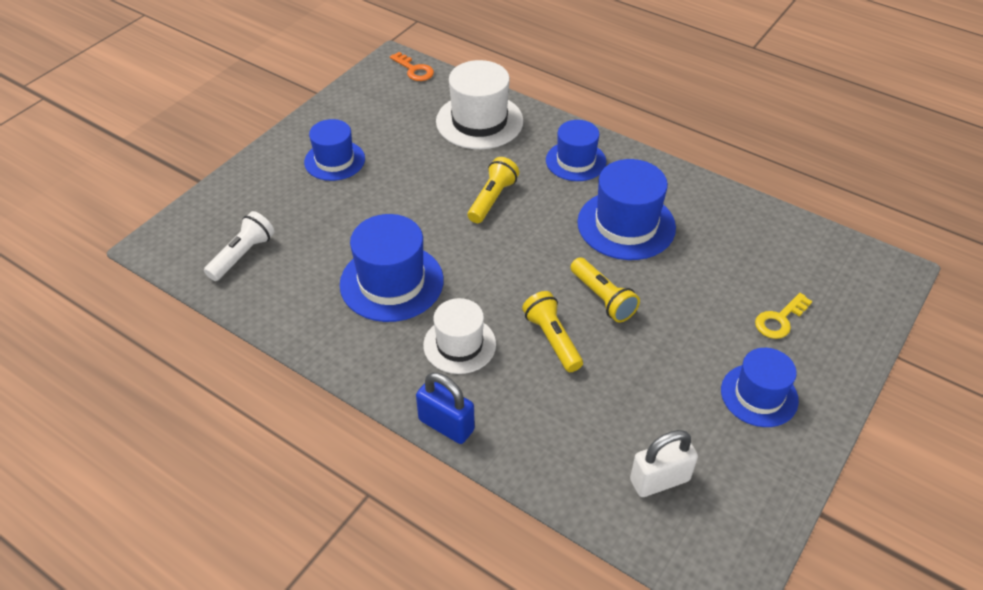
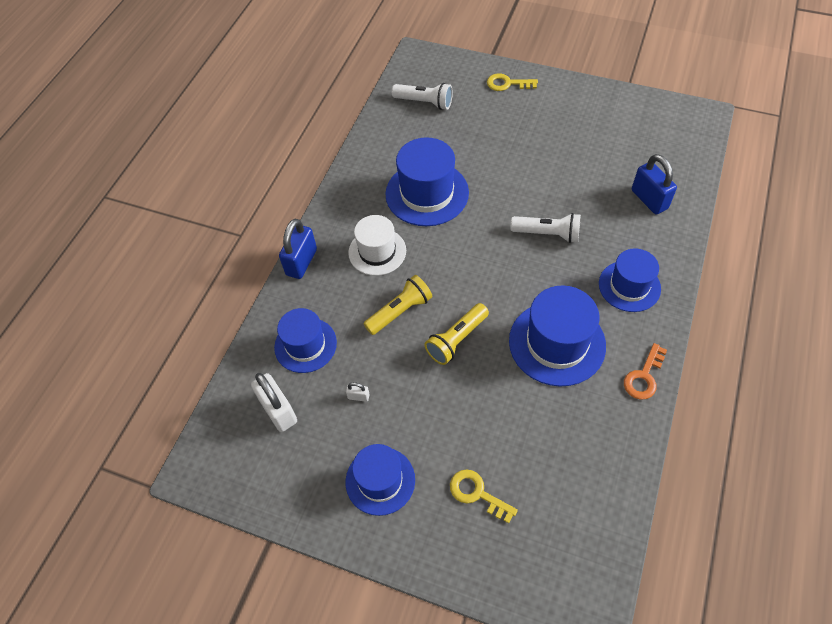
camera: 80 degrees right, 10 degrees up
blue hat [304,119,365,181] -> blue hat moved to [274,308,337,373]
orange key [390,52,434,81] -> orange key moved to [624,343,667,400]
white hat [436,60,523,149] -> blue padlock [632,154,677,214]
yellow flashlight [468,157,519,223] -> white flashlight [511,213,581,243]
none -> white padlock [346,382,370,402]
none -> yellow key [487,73,538,91]

